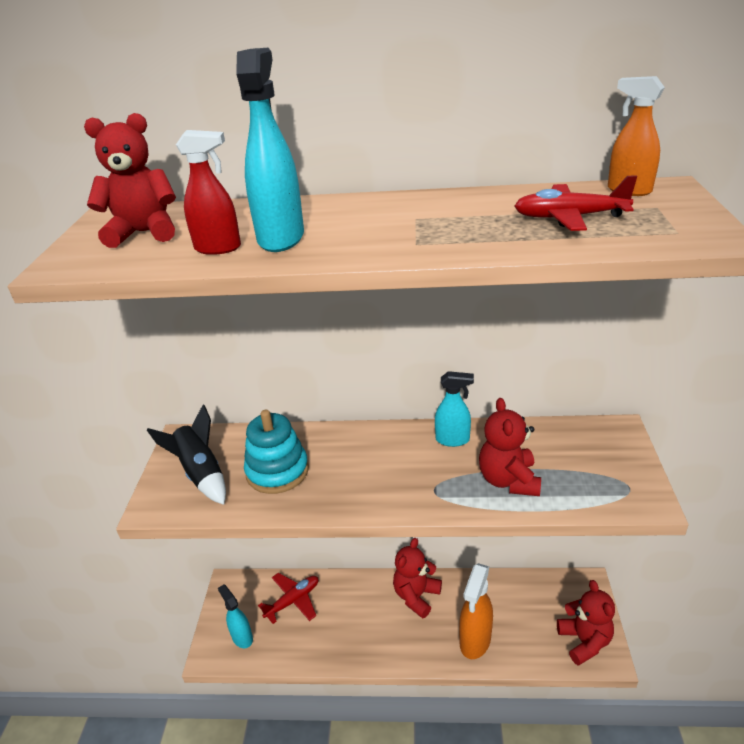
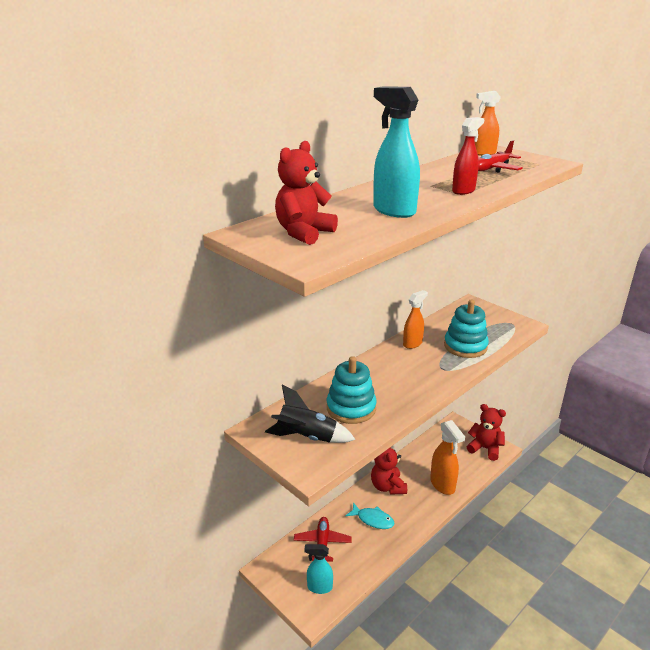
camera: 50 degrees left, 5 degrees down
red spray bottle [176,130,241,255] -> red spray bottle moved to [452,117,484,195]
turquoise spray bottle [435,371,474,447] -> orange spray bottle [403,290,428,349]
red teddy bear [479,398,541,496] -> turquoise stacking toy [444,300,489,358]
none -> turquoise fish [345,502,395,529]

